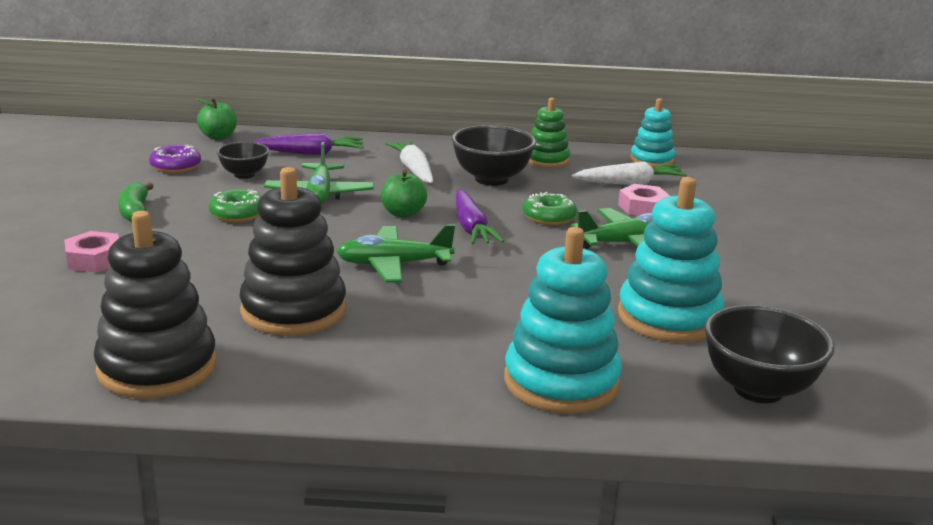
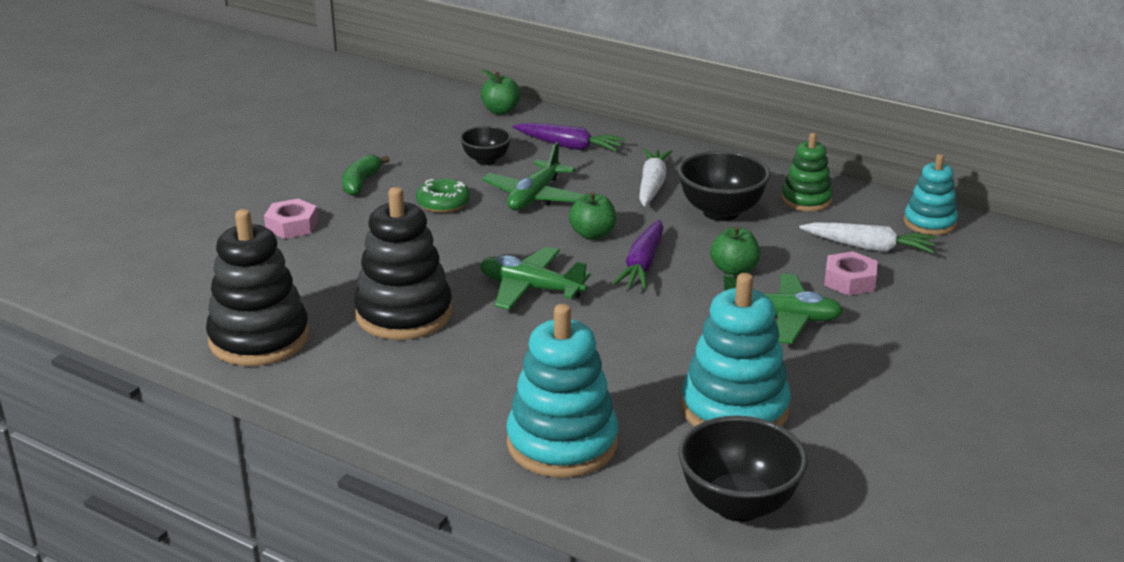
camera: 30 degrees right, 5 degrees up
purple donut [149,145,201,173] -> none
green donut [523,192,577,225] -> green apple [710,226,760,276]

